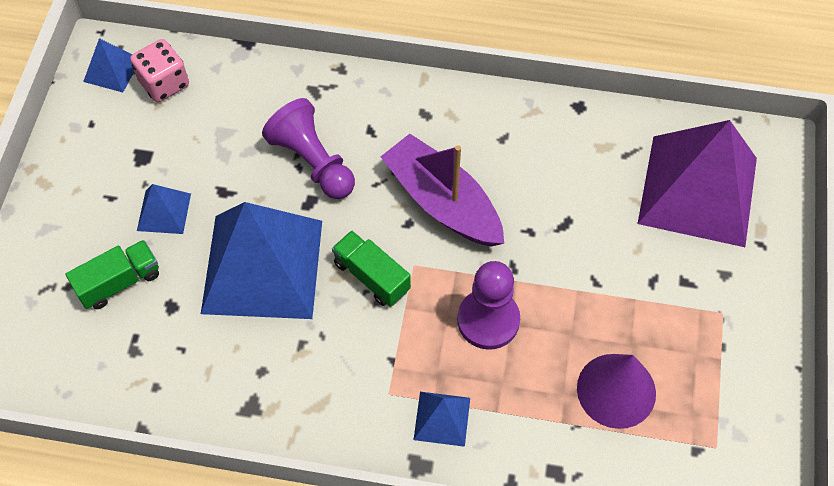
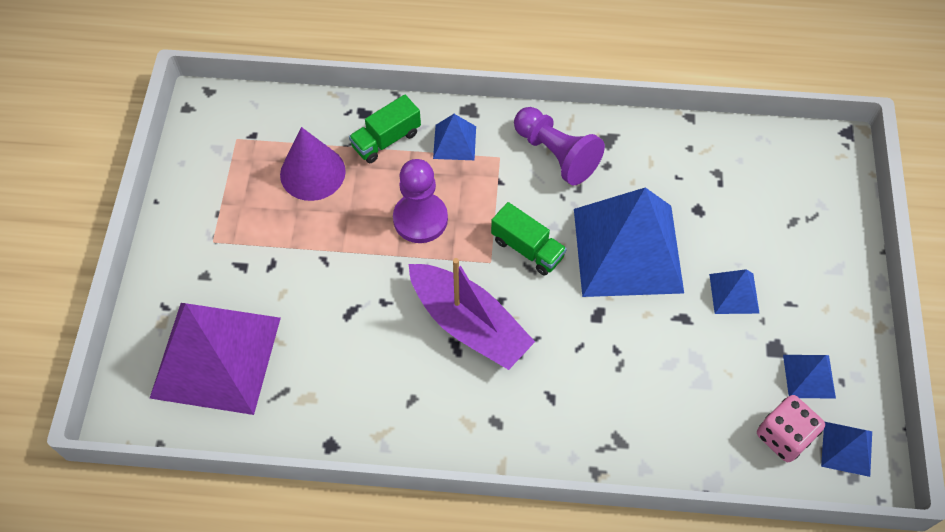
camera: 175 degrees right, 0 degrees up
green truck [66,240,159,309] -> green truck moved to [349,95,421,163]
purple pawn [262,98,355,199] -> purple pawn moved to [514,107,605,186]
none -> blue pyramid [783,355,836,399]

